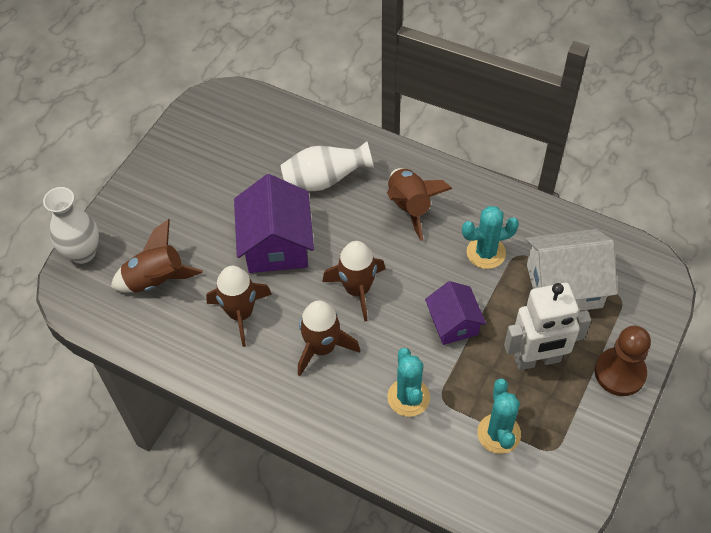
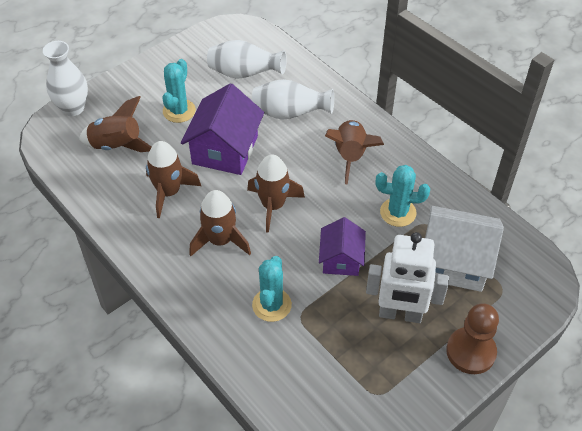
camera: 20 degrees right, 5 degrees down
turquoise cactus [477,378,521,454] -> turquoise cactus moved to [162,59,196,123]
none -> white vase [207,40,287,79]

